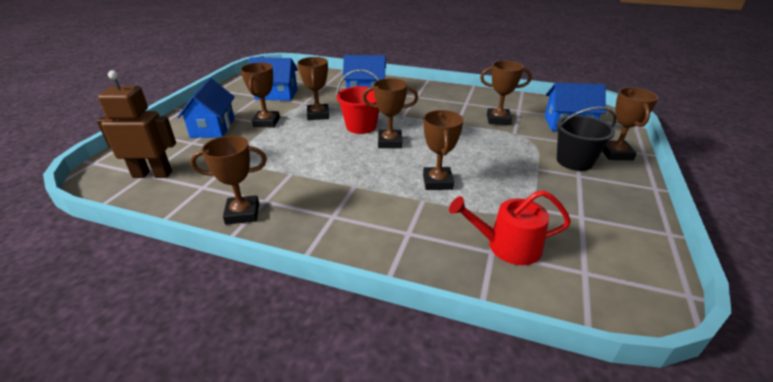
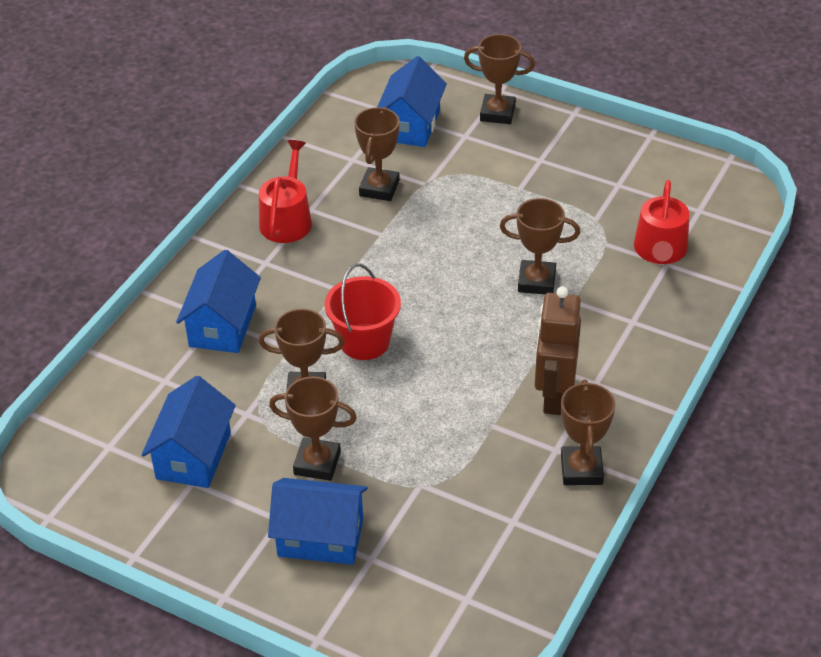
camera: 80 degrees left, 10 degrees up
brown robot [97,70,176,178] -> brown robot moved to [535,286,581,415]
brown trophy [362,78,418,148] -> none
black bucket [556,107,616,171] -> none
none -> red watering can [259,140,312,243]

